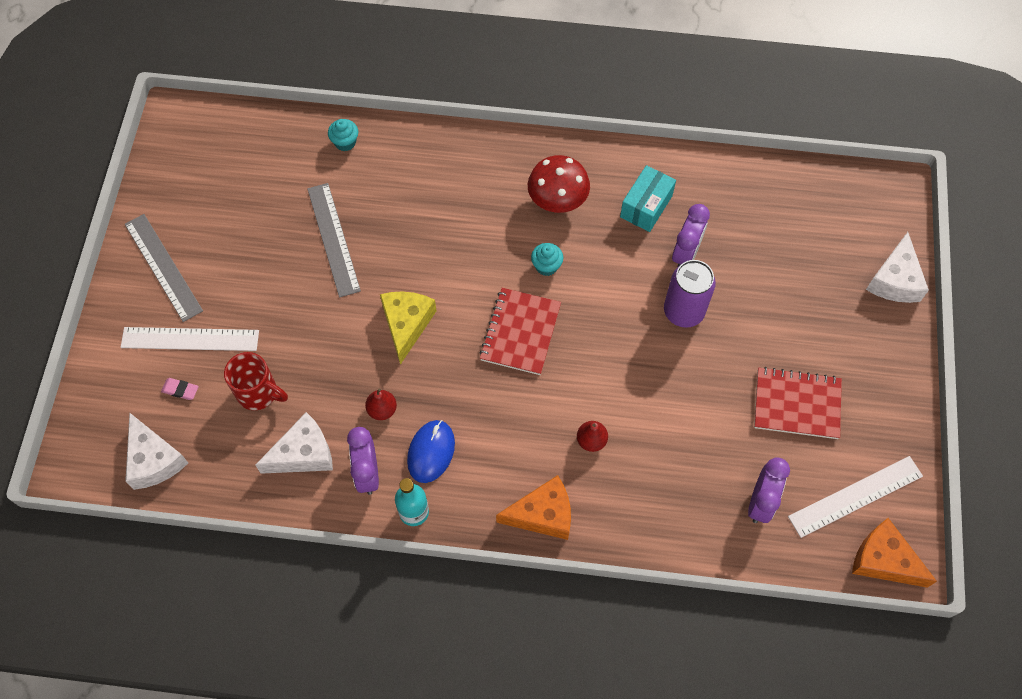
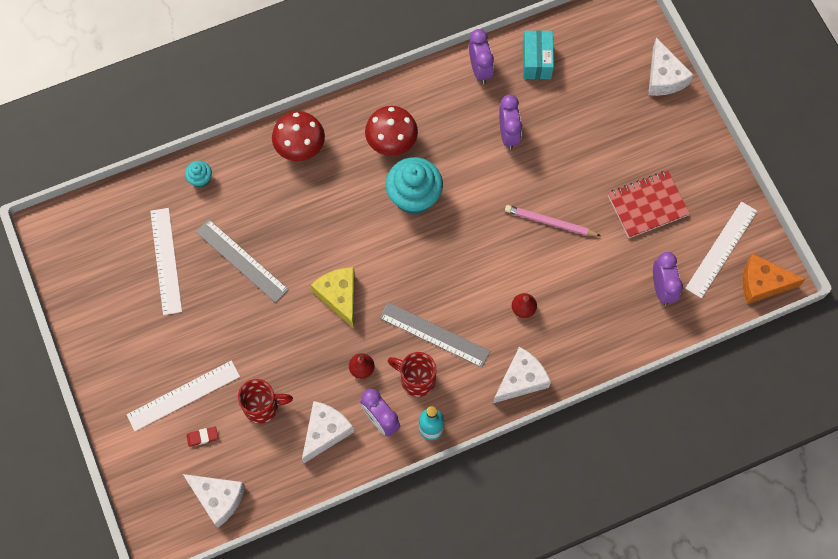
camera: 30 degrees left, 5 degrees up
grey ruler [125,214,203,322] -> grey ruler moved to [380,302,490,368]
pink eraser [161,378,199,400] -> red eraser [186,427,218,447]
blue mouse [407,420,455,483] -> red mug [388,352,436,397]
red notebook [479,288,561,375] -> none
orange cheese [496,475,571,540] -> white cheese [493,347,551,403]
turquoise cupcake [531,243,563,276] -> turquoise cupcake [386,157,443,215], size x2.10
turquoise box [620,165,676,232] -> turquoise box moved to [523,30,554,79]
purple can [664,260,716,328] -> none
none -> white ruler [150,208,182,315]
none -> red mushroom [272,111,325,161]
none -> purple clock [469,29,494,84]
none -> pink pencil [505,205,601,236]

